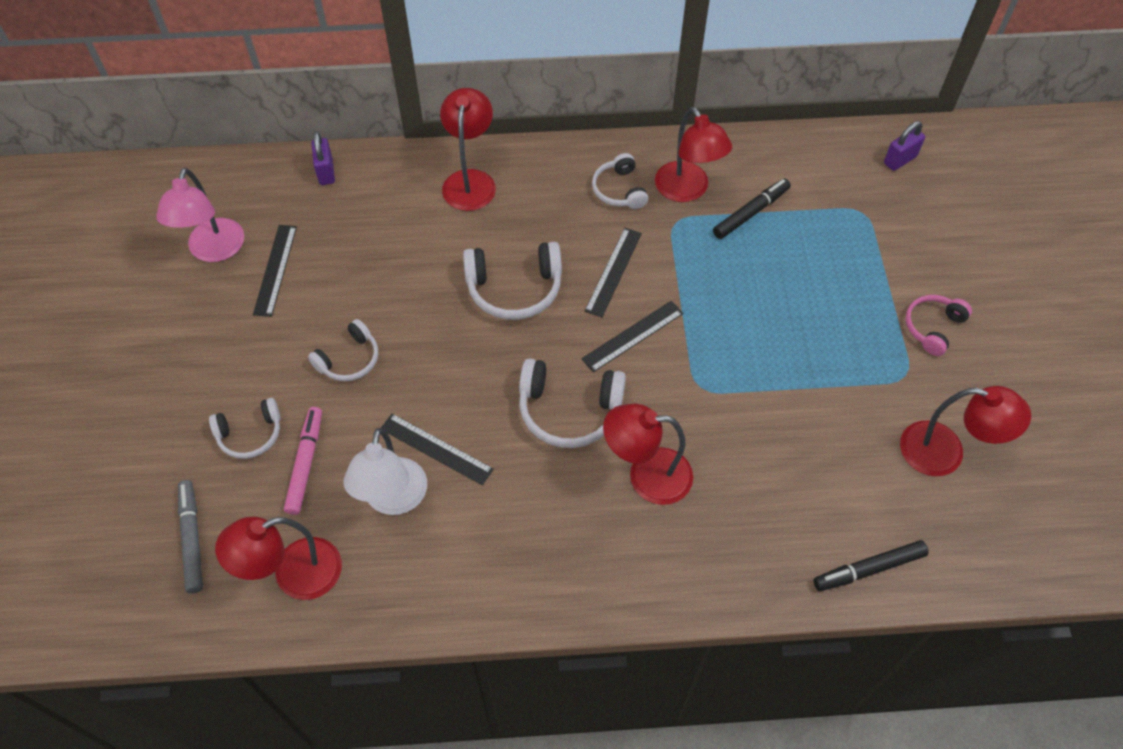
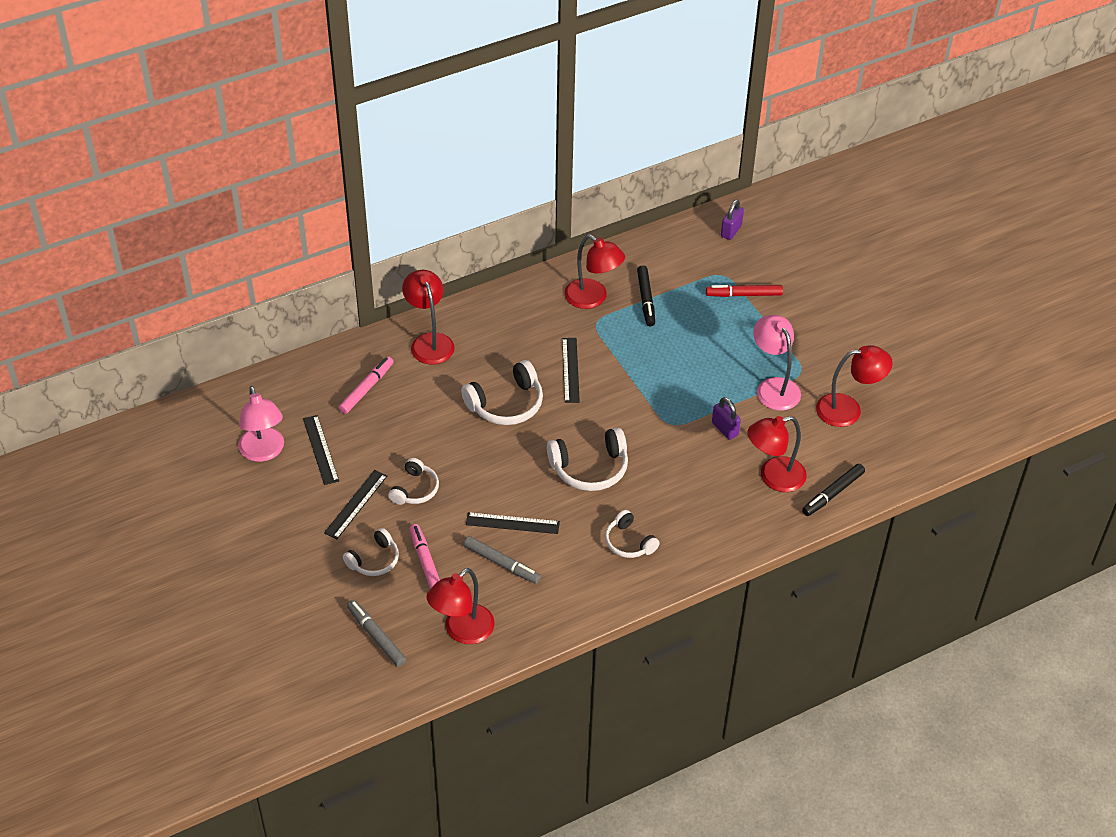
camera: 25 degrees left, 10 degrees down
purple padlock [311,131,335,185] -> purple padlock moved to [712,397,741,440]
white lamp [343,428,427,515] -> grey marker [464,536,541,584]
black ruler [581,301,683,372] -> black ruler moved to [324,470,387,539]
white headphones [592,153,648,209] -> white headphones moved to [605,510,660,558]
red lamp [603,404,693,505] -> red lamp moved to [747,416,807,492]
black marker [713,179,791,239] -> black marker turned 150 degrees clockwise [637,265,655,326]
pink headphones [905,295,972,356] -> none
none -> pink marker [339,356,394,414]
none -> red marker [706,285,783,297]
none -> pink lamp [753,315,801,411]

